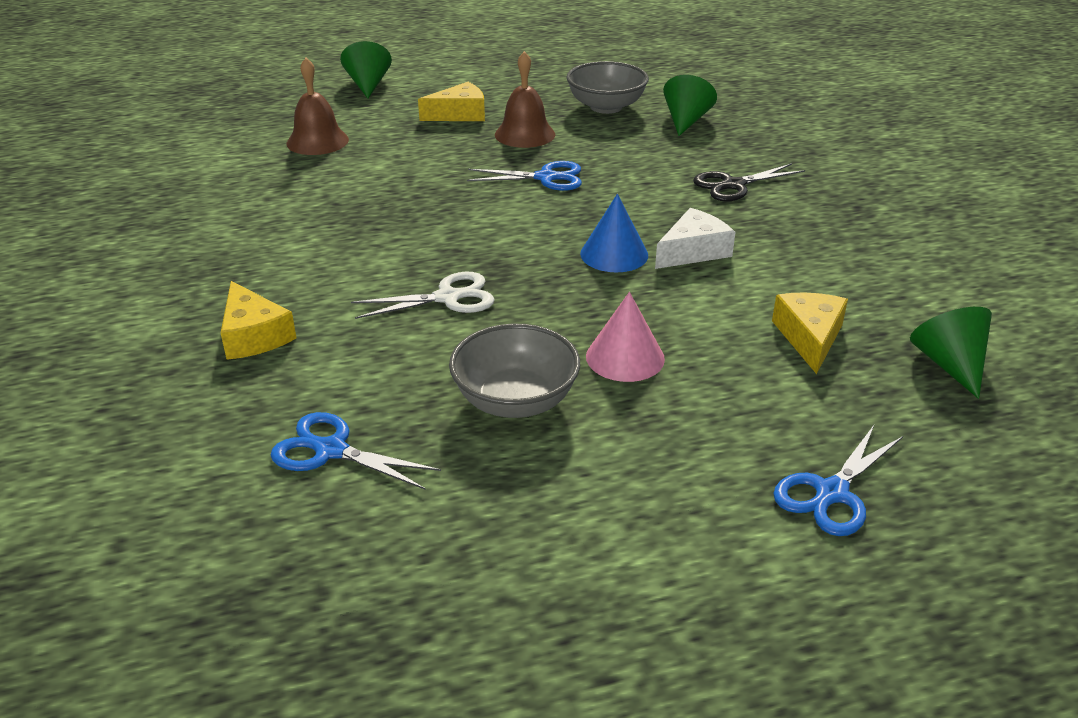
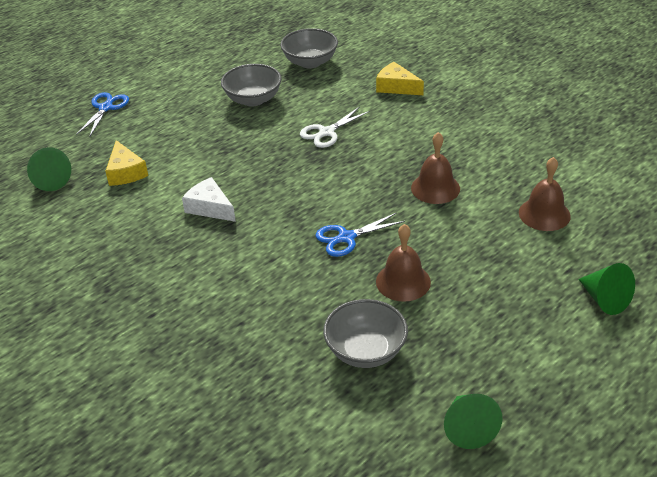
camera: 155 degrees right, 5 degrees up
blue scissors [271,412,441,490] -> grey bowl [280,28,338,68]
yellow cheese [418,82,485,121] -> none
blue cone [580,194,648,272] -> none
pink cone [586,292,665,382] -> none
white cheese [655,208,735,269] -> white cheese turned 105 degrees clockwise [182,177,236,222]
green cone [663,75,717,136] -> green cone moved to [444,394,502,449]
black scissors [693,163,805,202] -> none
none -> brown bell [411,132,460,204]

